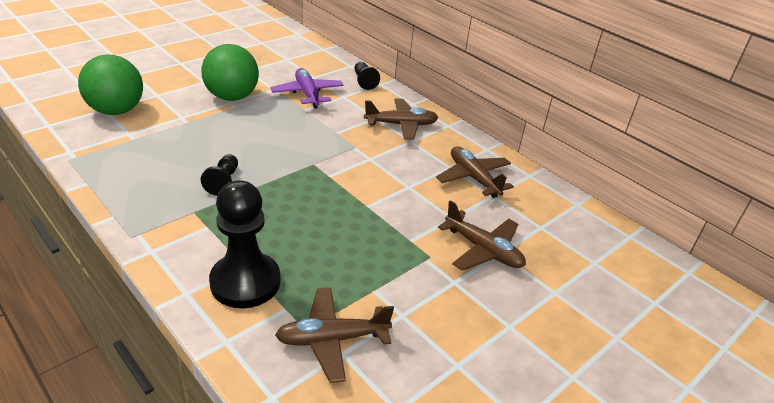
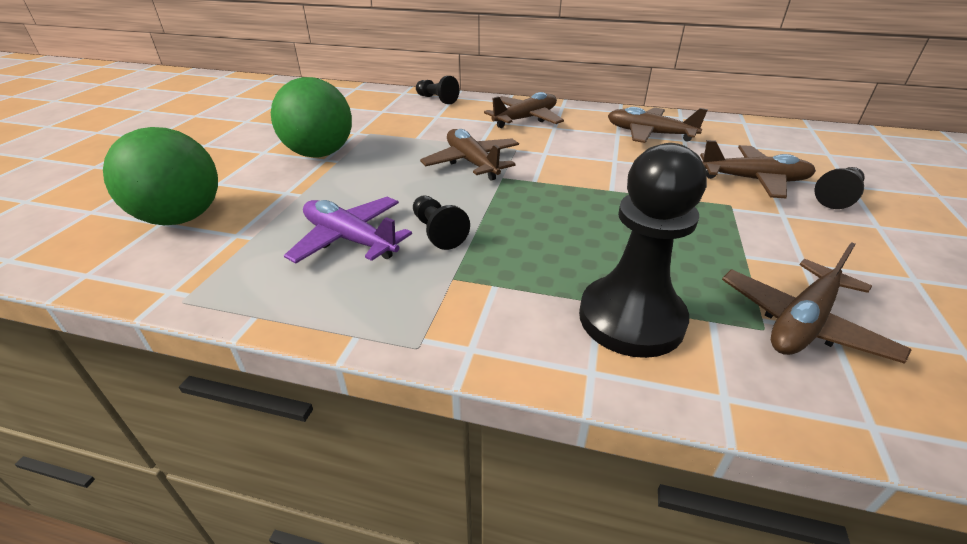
camera: 30 degrees left, 0 degrees up
purple plane [270,68,344,109] -> purple plane moved to [284,197,412,264]
none -> brown plane [420,129,519,181]
none -> black pawn [814,167,865,209]

